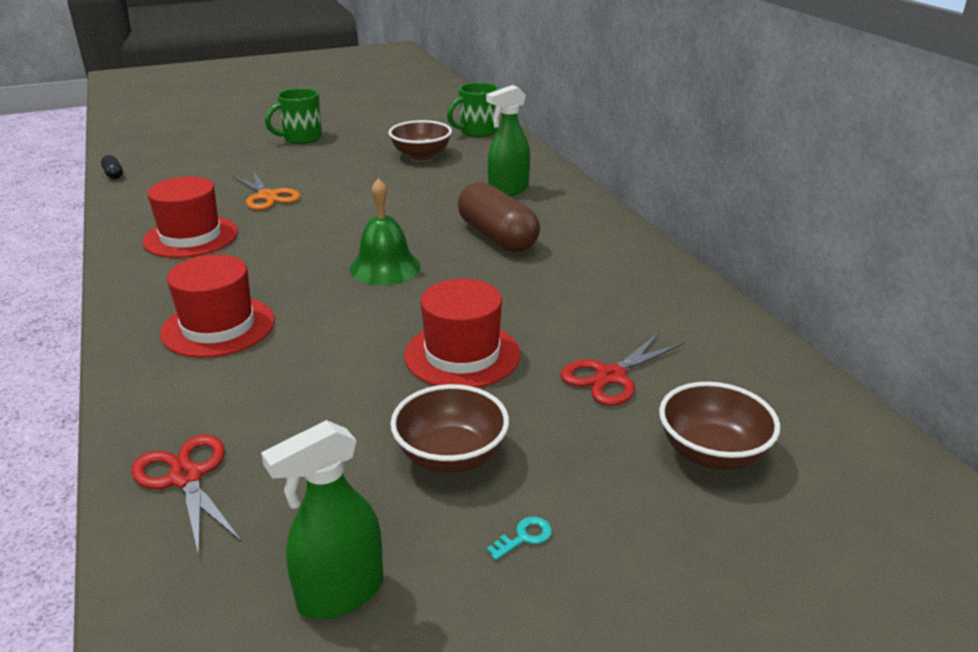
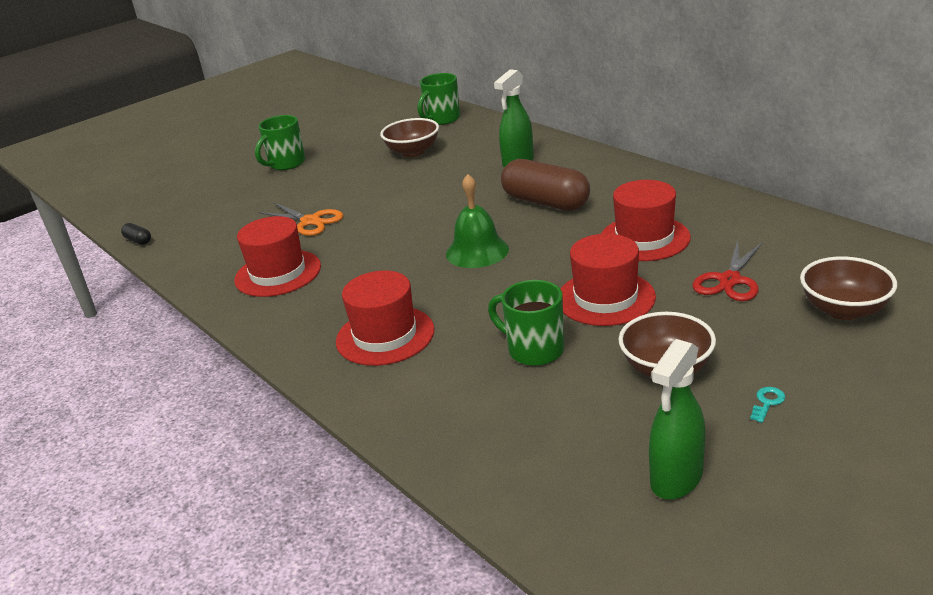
camera: 15 degrees left, 0 degrees up
red scissors [131,434,241,556] -> none
none -> green mug [488,280,564,366]
none -> red hat [601,180,691,261]

